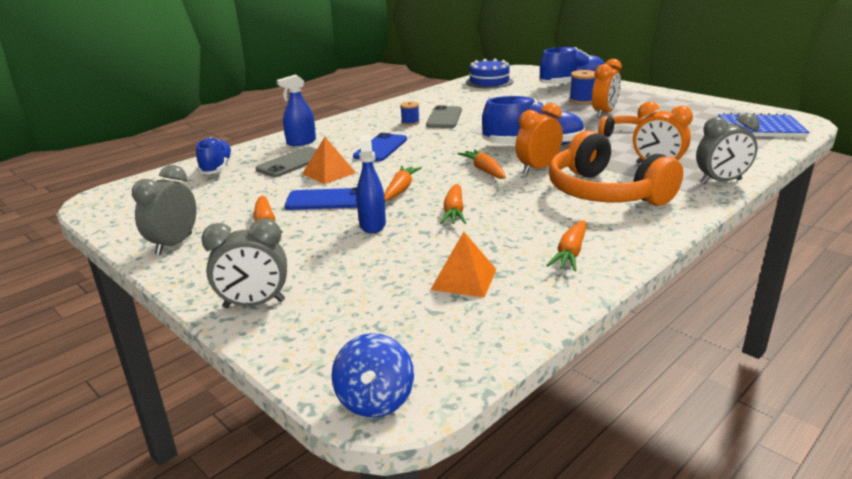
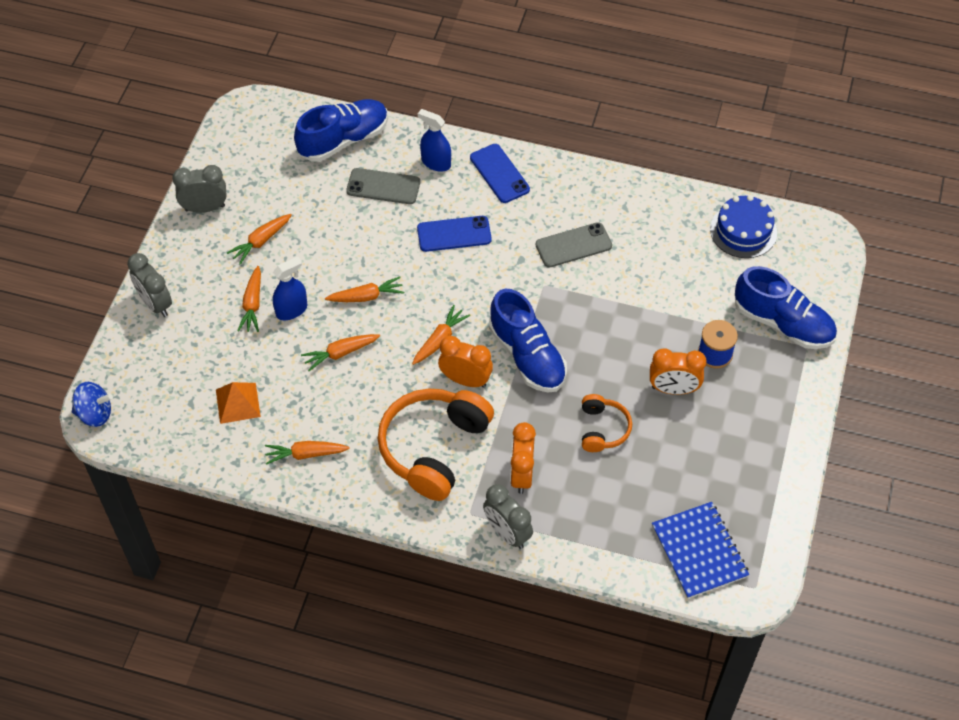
camera: 60 degrees right, 30 degrees up
blue shoe [196,137,234,175] -> blue shoe [294,99,388,162], size x1.54
blue phone [285,187,357,210] -> blue phone moved to [470,144,530,203]
orange pyramid [302,137,356,184] -> none
blue spinning top [331,333,414,418] -> blue spinning top turned 150 degrees counterclockwise [72,382,113,427]
blue spool [400,101,420,126] -> none
none -> orange carrot [237,266,261,332]

